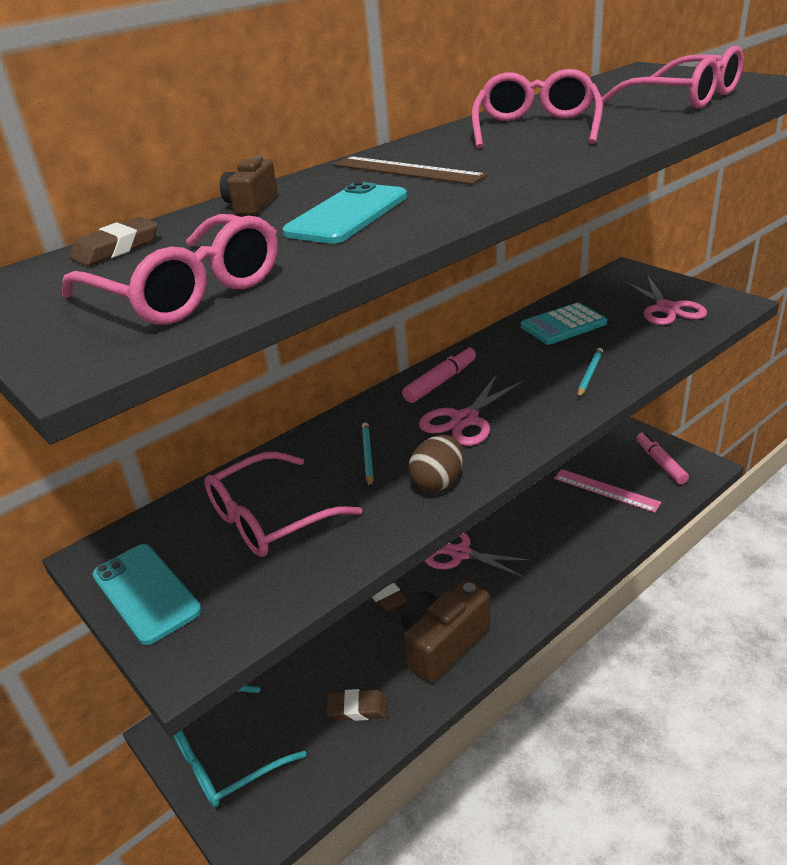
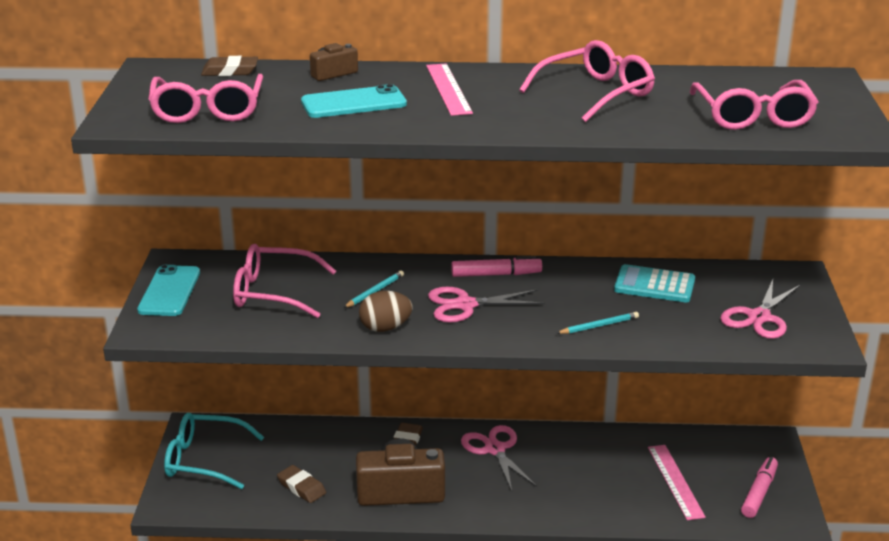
camera: 40 degrees right, 5 degrees down
brown ruler [333,156,487,185] -> pink ruler [426,63,473,116]

